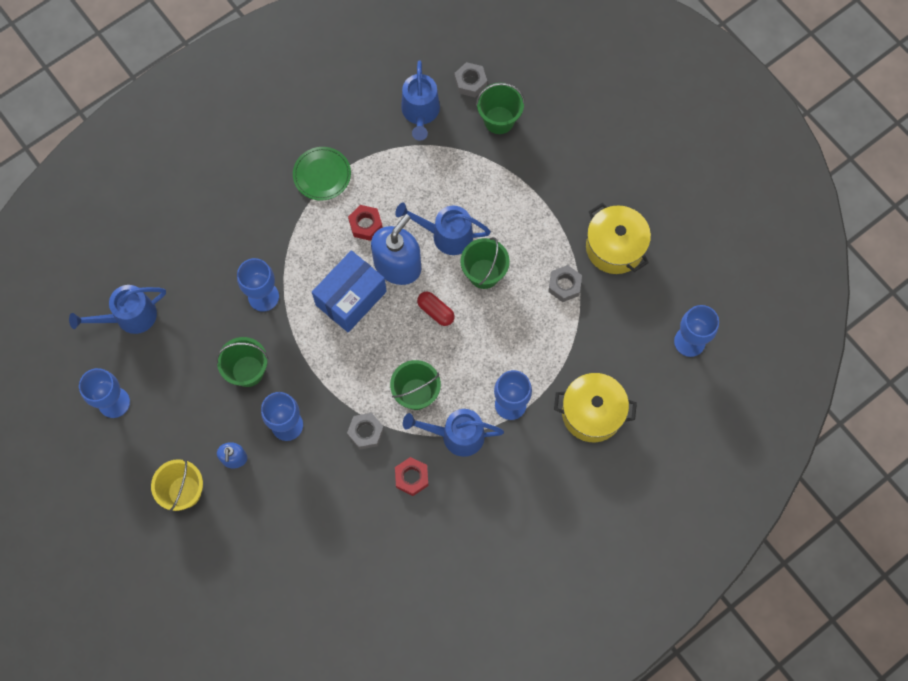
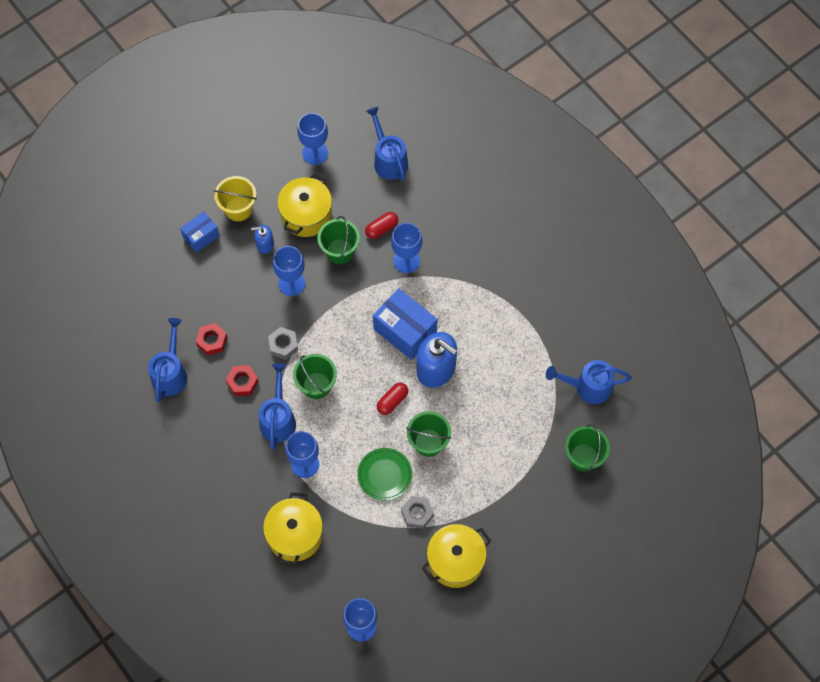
camera: 90 degrees right, 5 degrees down
green plate [293,147,351,201] -> green plate moved to [357,448,412,501]
red nut [348,205,383,241] -> red nut moved to [195,323,227,355]
blue watering can [395,202,491,255] -> blue watering can moved to [148,318,188,402]
grey nut [454,62,487,97] -> none
none -> blue box [180,211,220,253]
none -> yellow pot [277,174,332,237]
none -> red capsule [365,212,398,239]

